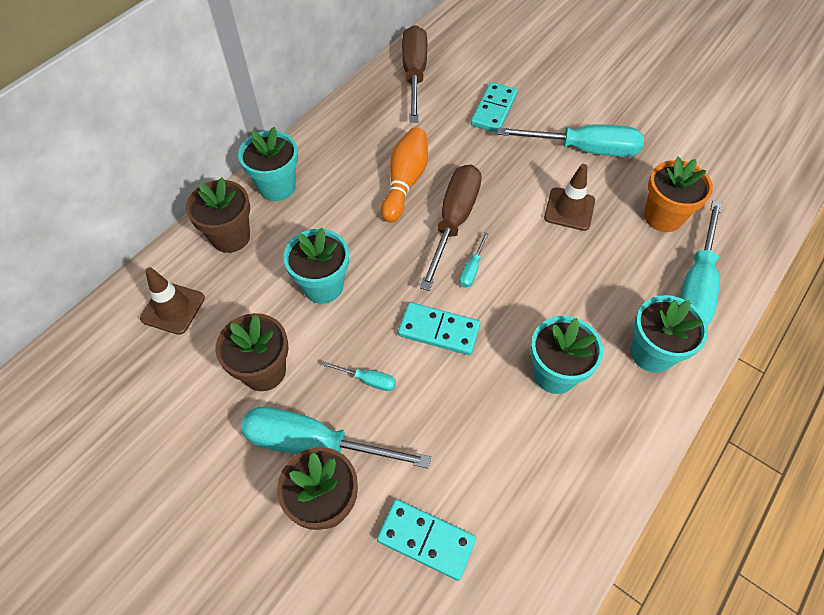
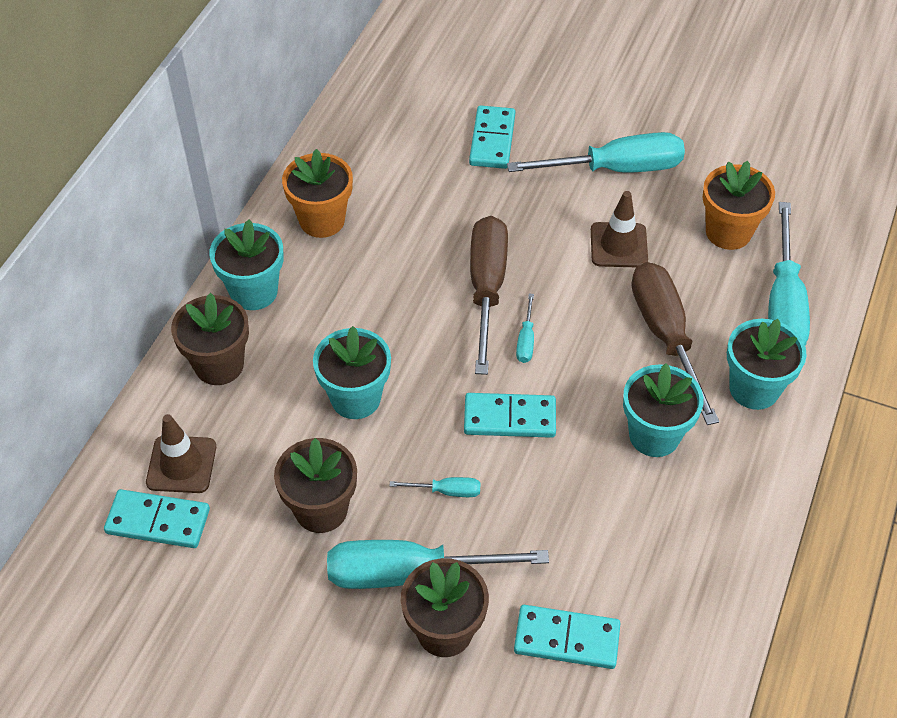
camera: 15 degrees left, 5 degrees down
orange bowling pin [381,127,428,222] -> none
brown screwdriver [402,25,427,122] -> brown screwdriver moved to [631,262,719,425]
none -> turquoise domino [104,489,210,548]
none -> orange flower pot [282,149,353,238]

